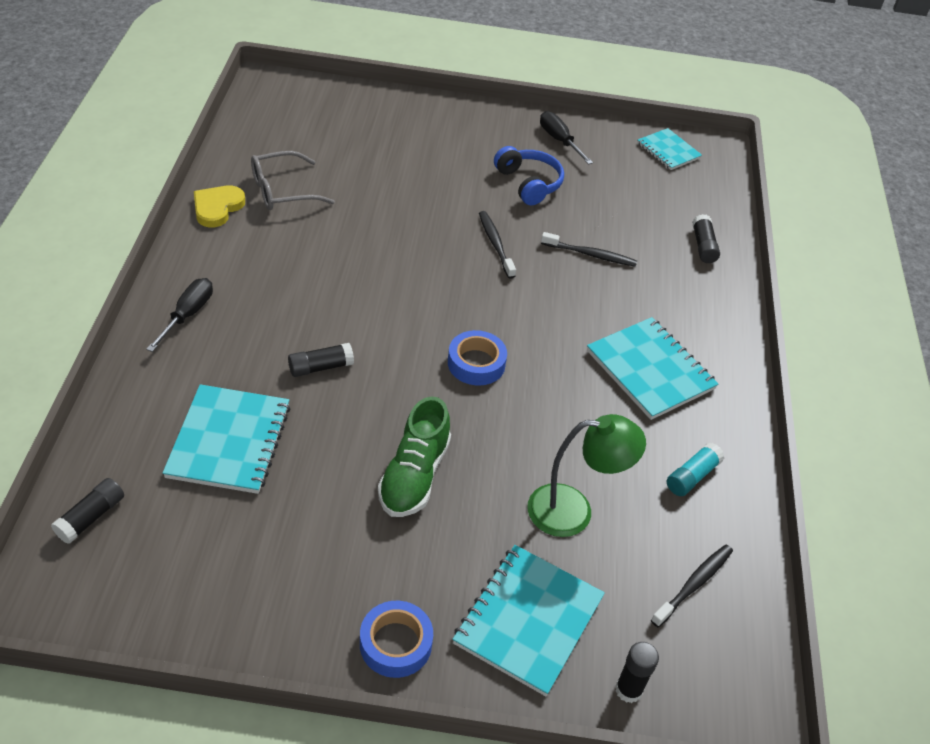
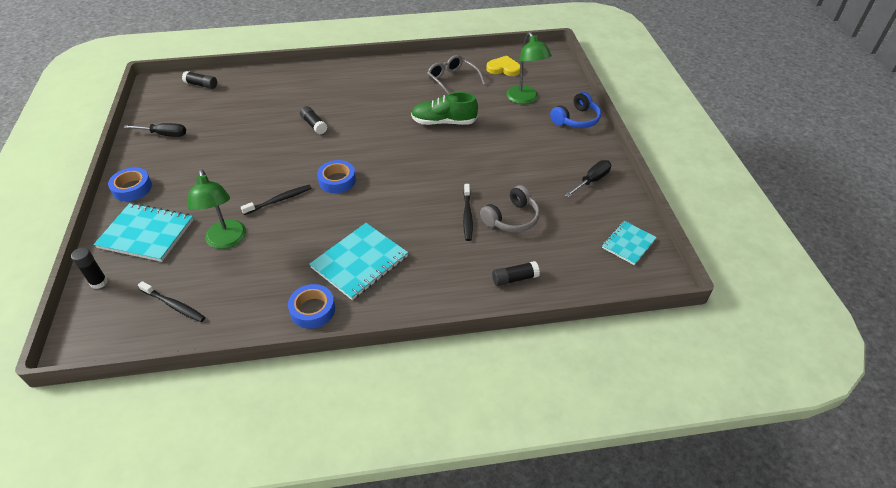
camera: 80 degrees right, 0 degrees up
black screwdriver [146,278,213,352] -> black screwdriver moved to [123,123,186,137]
turquoise notebook [162,384,290,494] -> none
yellow heart [194,186,245,227] -> yellow heart moved to [487,56,520,76]
green shoe [378,396,451,517] -> green shoe moved to [411,92,478,125]
black toothbrush [479,211,516,279] -> black toothbrush moved to [241,185,311,215]
blue headphones [494,146,564,206] -> blue headphones moved to [550,92,601,128]
turquoise glue stick [667,443,724,496] -> none
none -> blue tape [288,284,335,329]
none -> grey headphones [480,185,540,233]
none -> green lamp [506,32,552,104]

